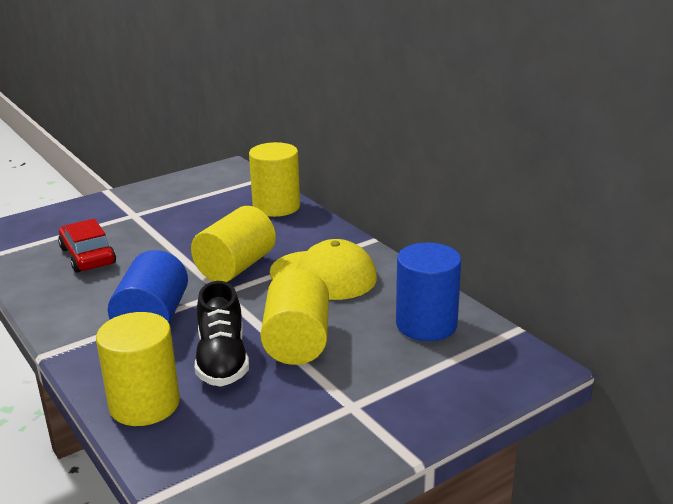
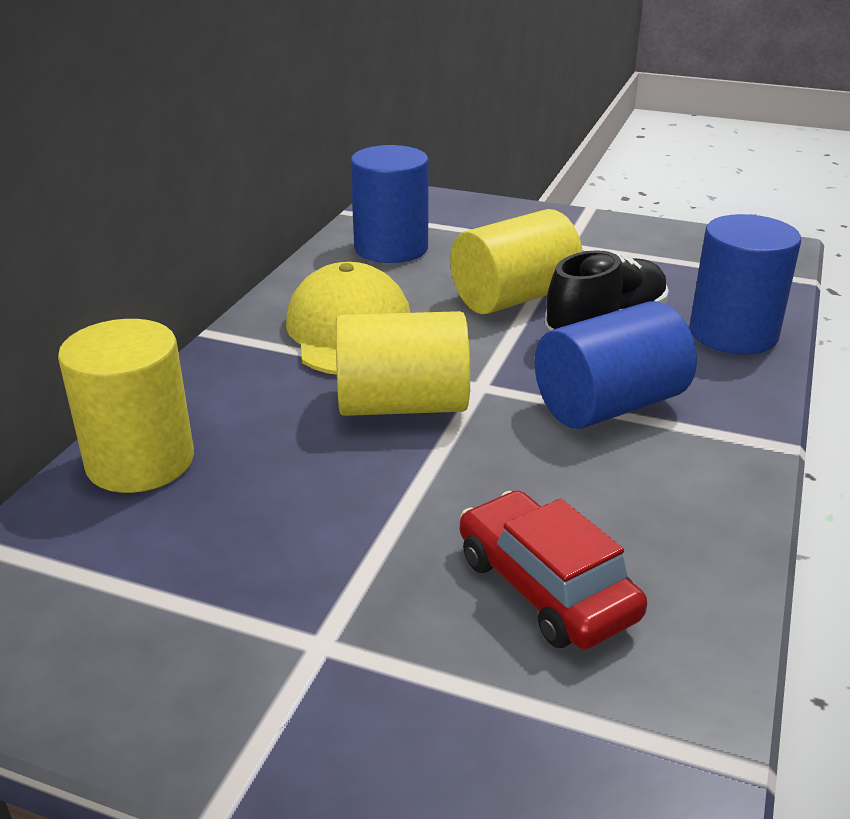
camera: 125 degrees left, 5 degrees up
red car [58,219,116,273] -> red car turned 120 degrees clockwise [460,491,647,649]
yellow cylinder [96,312,180,426] -> blue cylinder [689,214,801,354]

